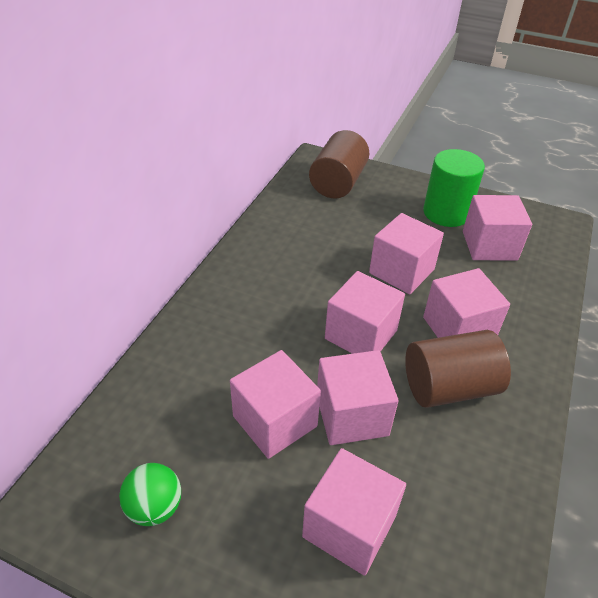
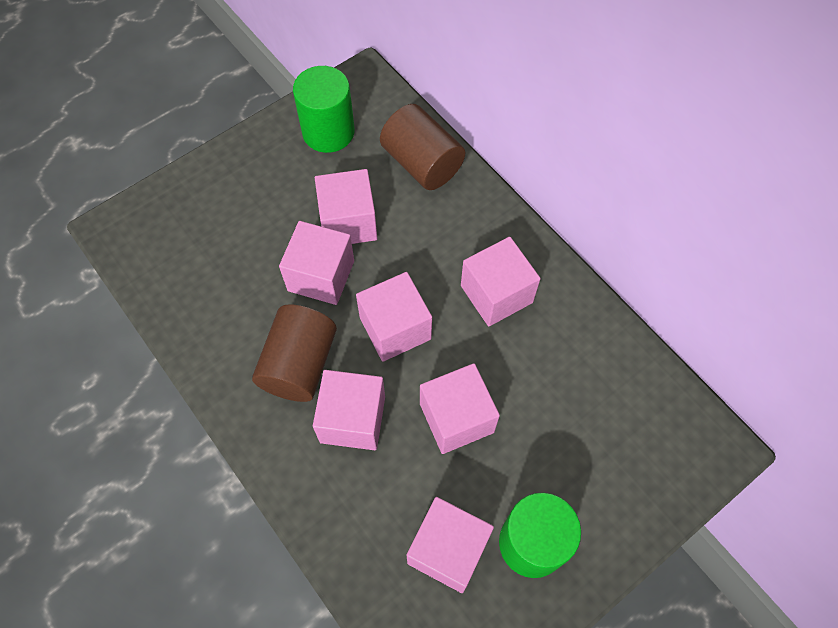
camera: 120 degrees right, 20 degrees up
green ball [119,463,181,526] -> green cylinder [293,66,355,153]
pink cube [302,448,406,576] -> pink cube moved to [461,237,541,326]
brown cylinder [309,130,370,198] -> brown cylinder moved to [380,104,465,190]

